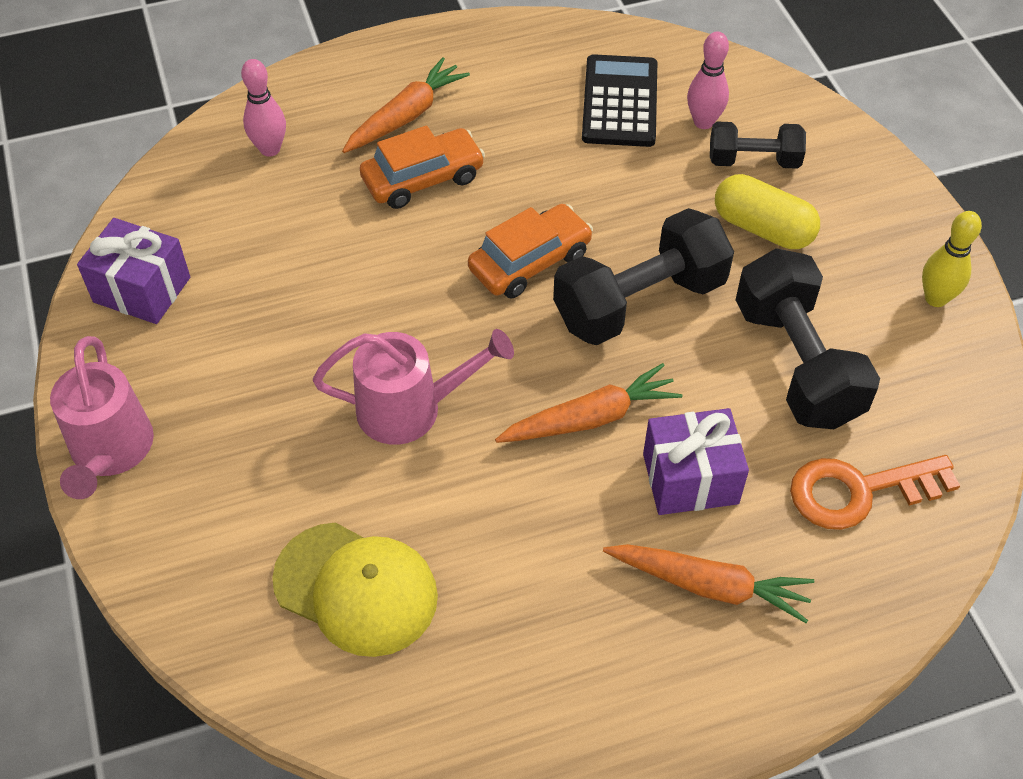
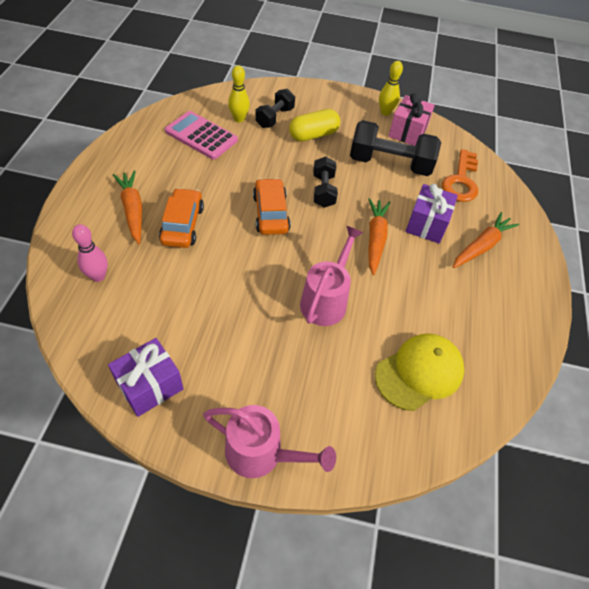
camera: 65 degrees left, 0 degrees up
black dumbbell [553,208,734,345] -> black dumbbell [313,157,338,208], size x0.58
black calculator [582,54,657,147] -> pink calculator [165,111,238,160]
pink bowling pin [687,32,729,129] -> yellow bowling pin [228,65,250,122]
none -> pink gift [388,93,435,146]

